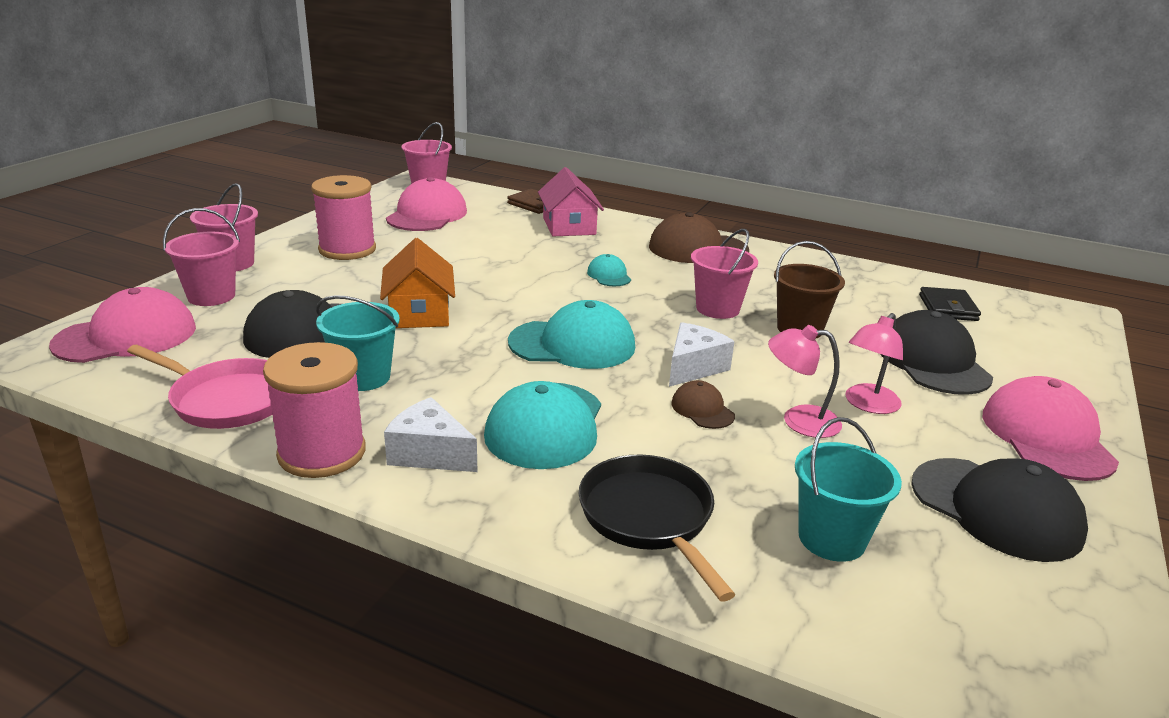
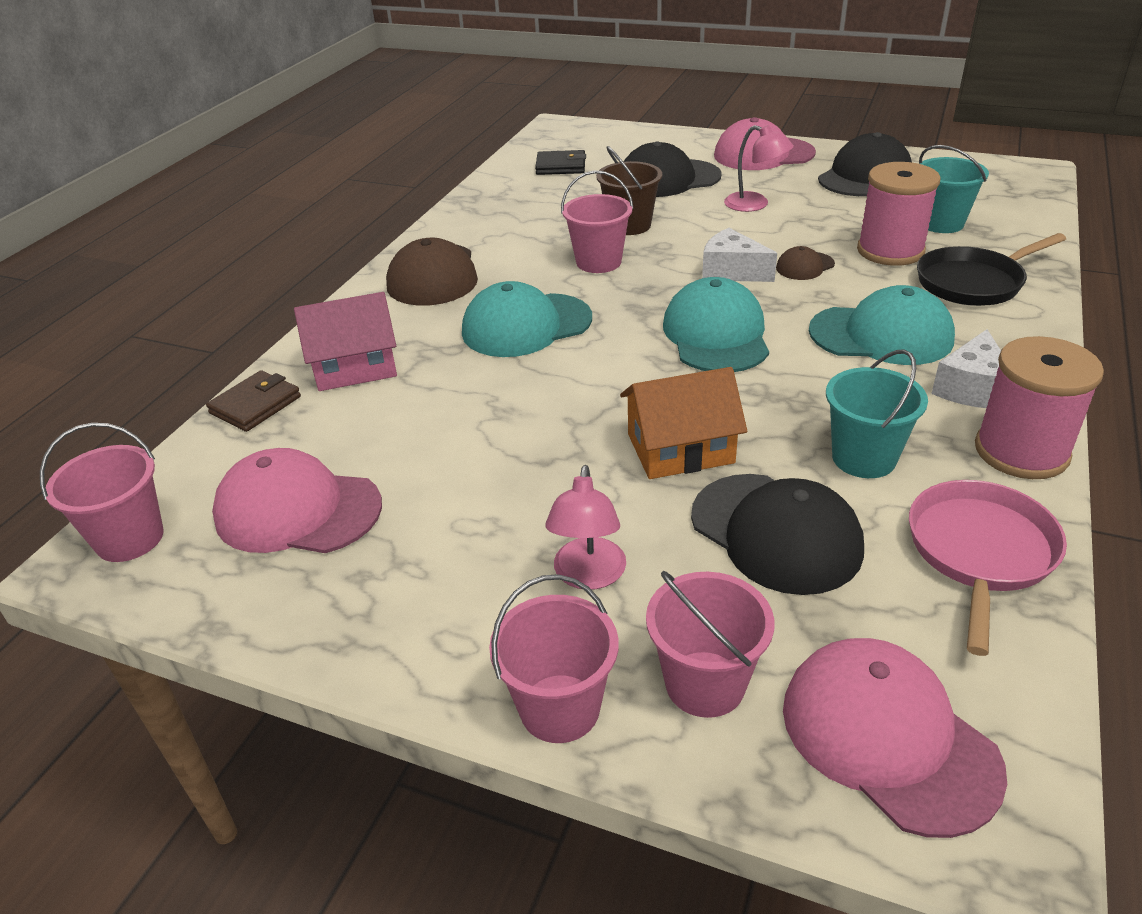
camera: 90 degrees left, 10 degrees up
pink spool [311,175,376,260] -> pink spool moved to [857,162,941,266]
turquoise cap [587,254,631,286] -> turquoise cap [462,281,592,357], size x2.01
pink lamp [768,325,842,438] -> pink lamp moved to [545,465,626,590]

